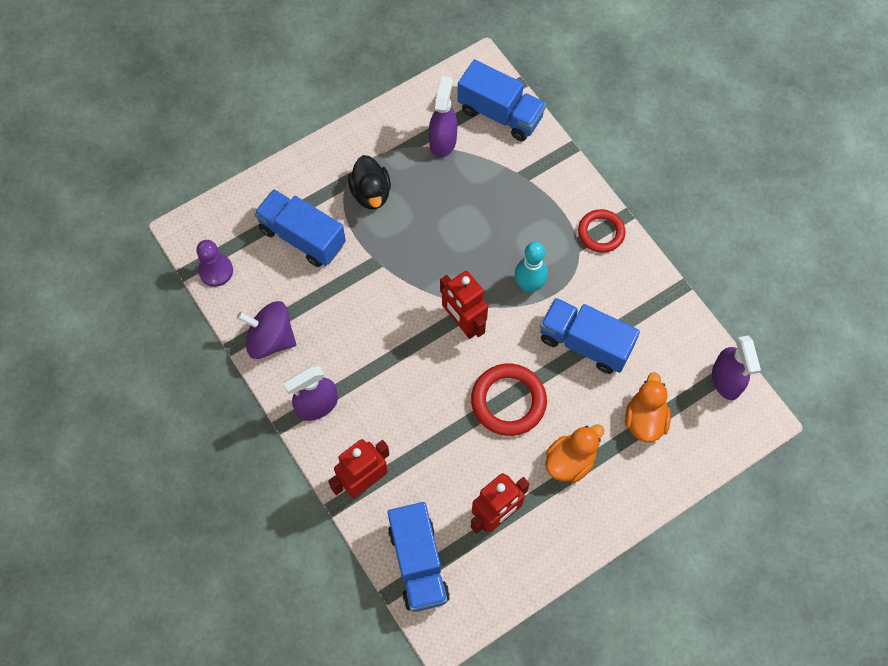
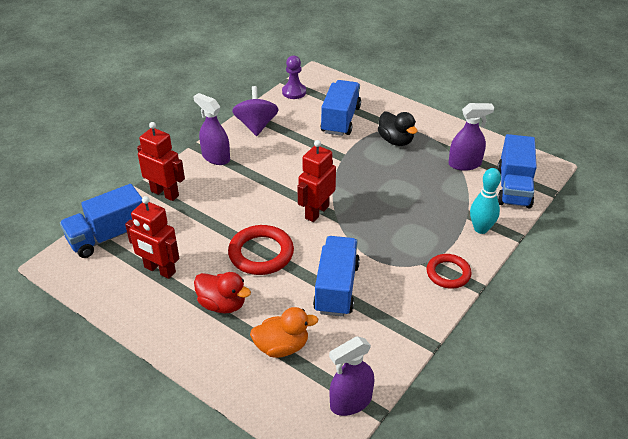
camera: 70 degrees right, 25 degrees down
black duck [348,155,391,209] -> black duck turned 90 degrees counterclockwise [378,112,418,146]
turquoise bowling pin [515,242,548,293] -> turquoise bowling pin moved to [470,168,501,234]
orange duck [545,424,604,483] -> red duck [194,272,251,313]

